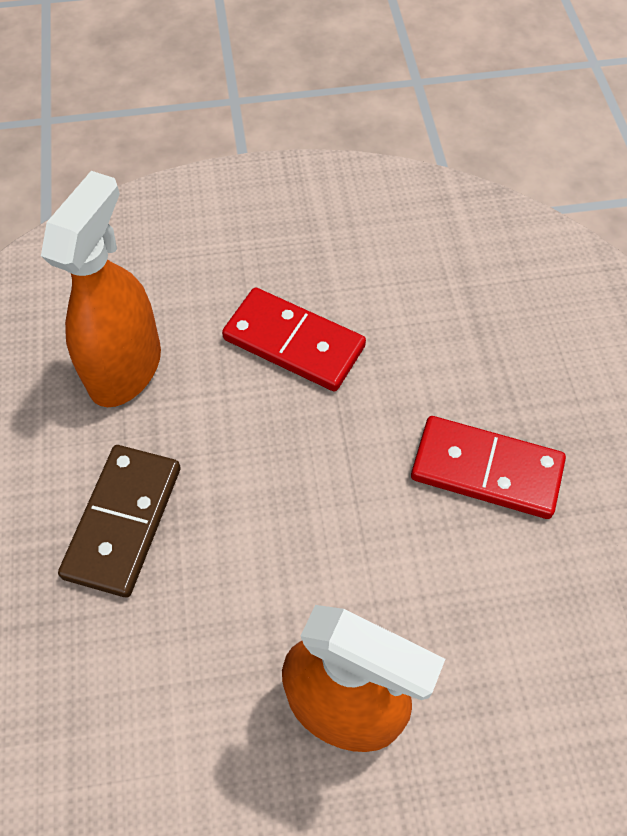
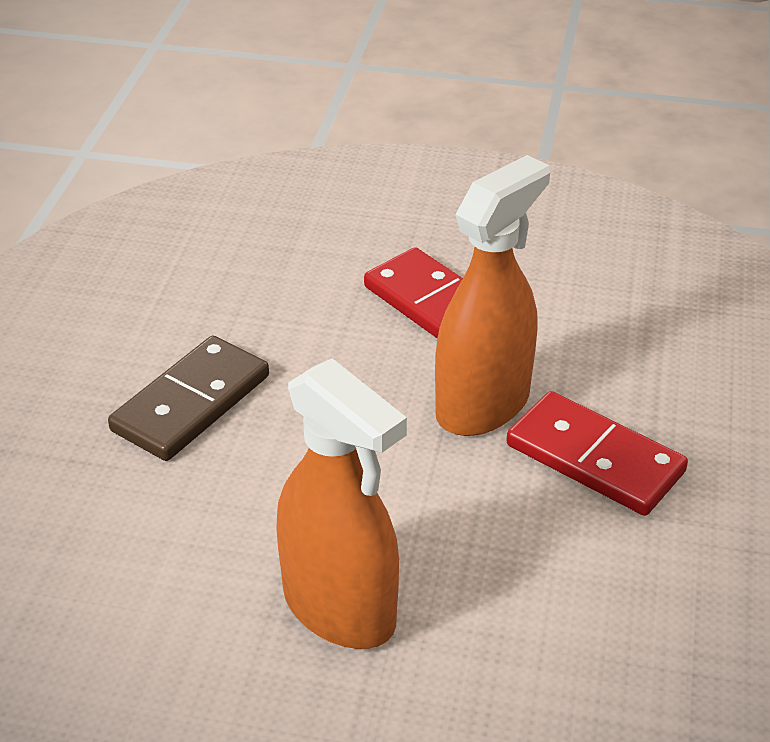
camera: 20 degrees right, 20 degrees down
orange spray bottle [41,171,161,407] -> orange spray bottle moved to [435,155,550,436]

